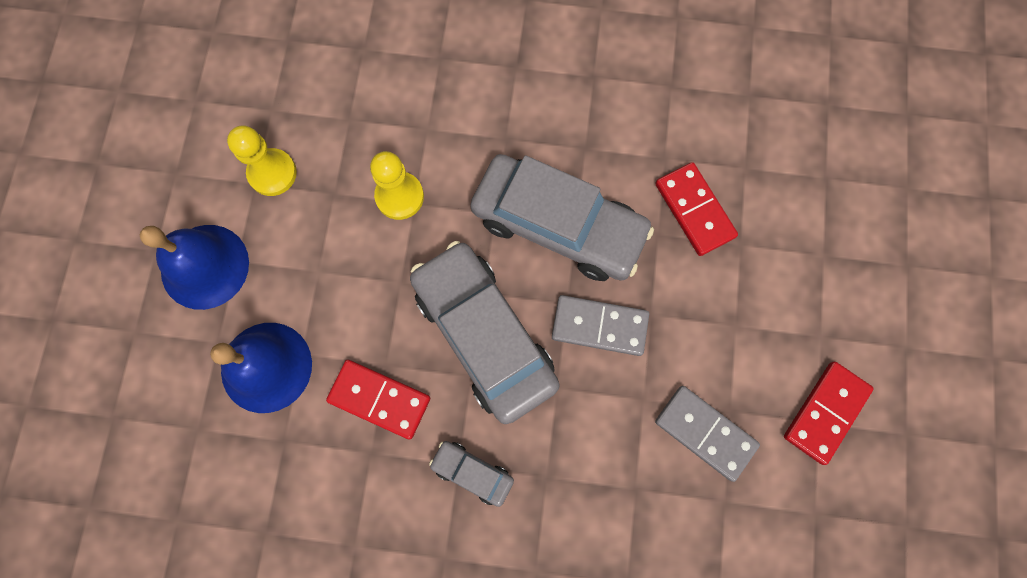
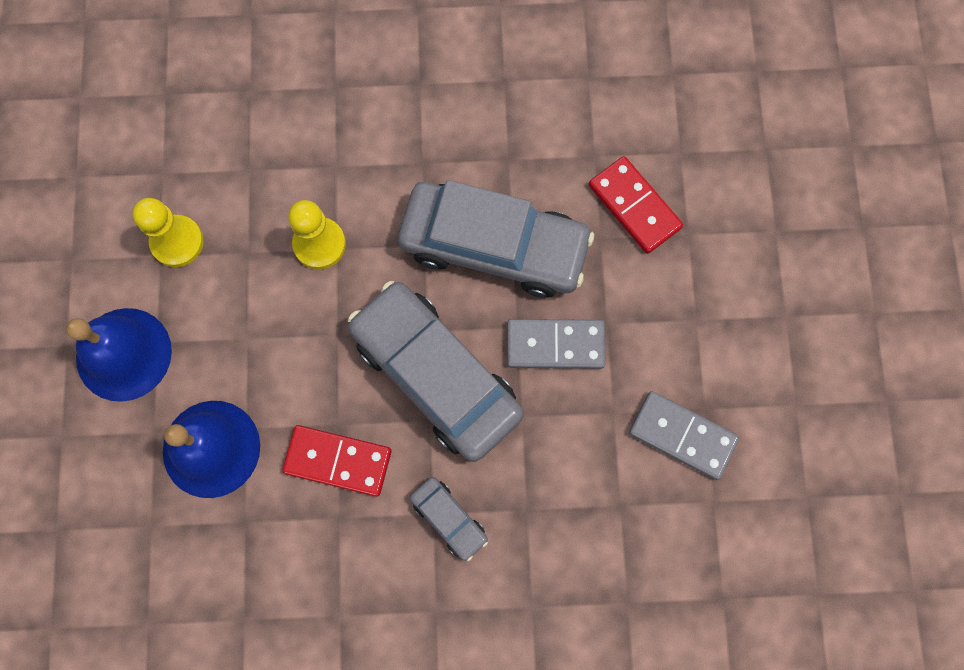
camera: 10 degrees left, 0 degrees up
grey car [429,441,514,507] -> grey car turned 150 degrees counterclockwise [410,477,488,561]
red domino [784,361,874,465] -> none

